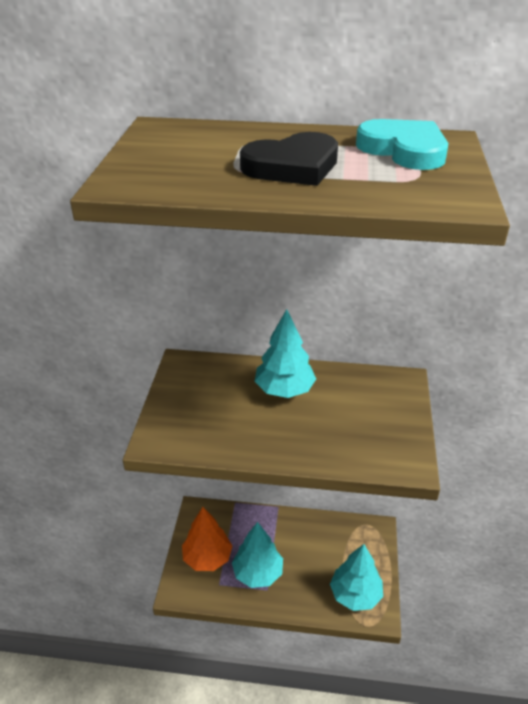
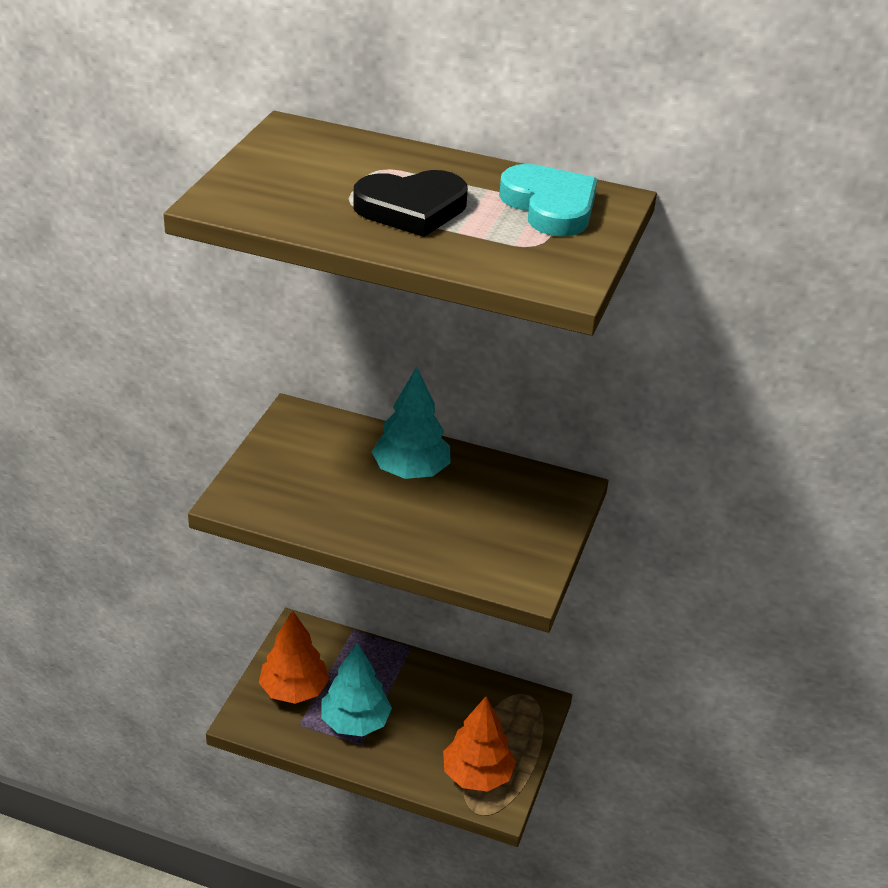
camera: 10 degrees right, 0 degrees up
turquoise tree [330,544,383,611] -> orange tree [443,696,516,792]

